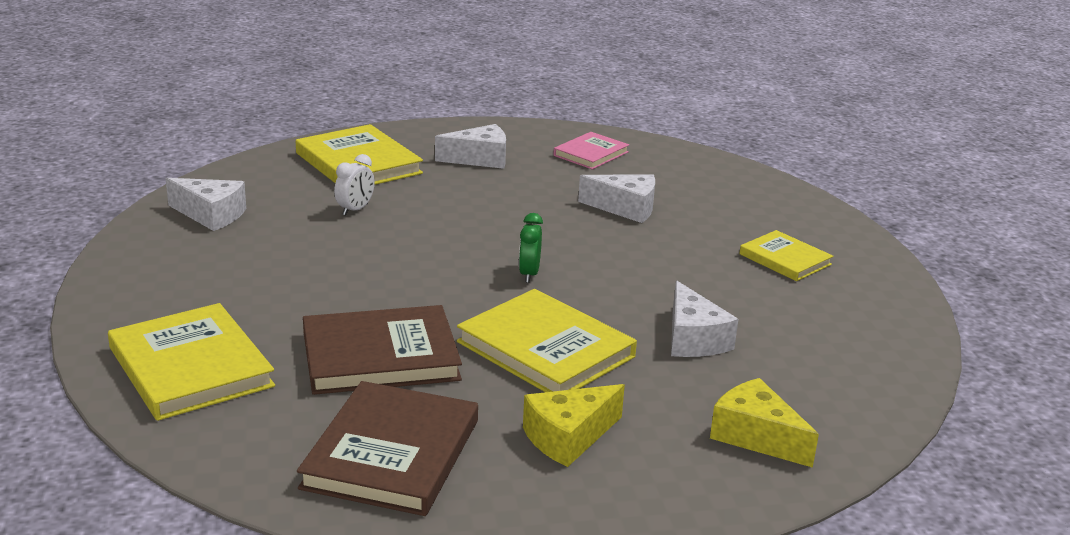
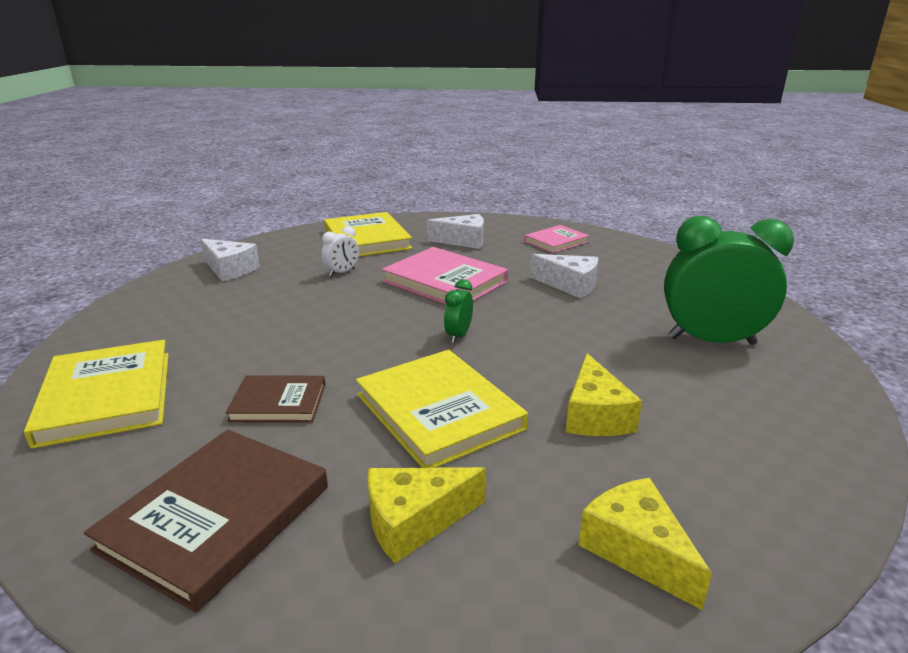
camera: 15 degrees right, 0 degrees up
brown book [303,305,462,395] -> brown book [226,375,325,423], size x0.59
white cheese [671,281,738,357] -> yellow cheese [566,353,642,436]
yellow book [739,230,833,281] -> green clock [664,216,794,345]
none -> pink book [382,247,508,304]

